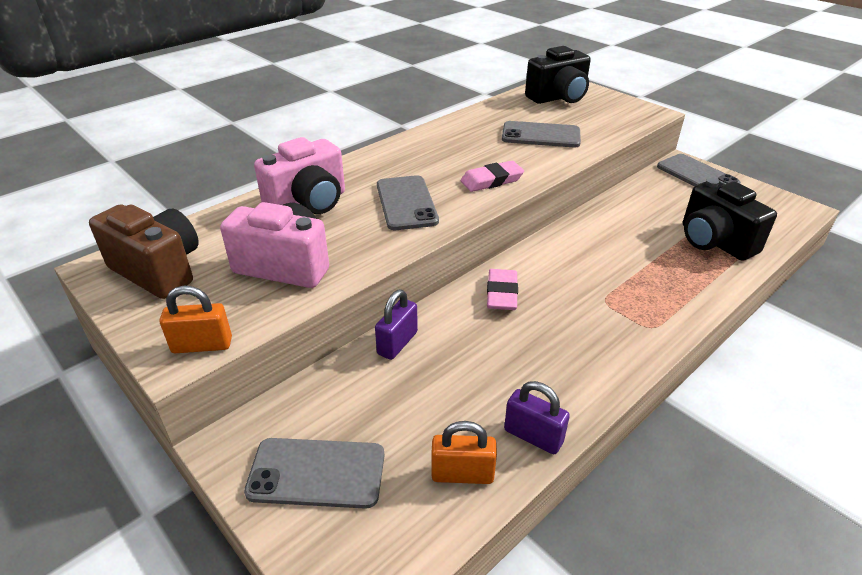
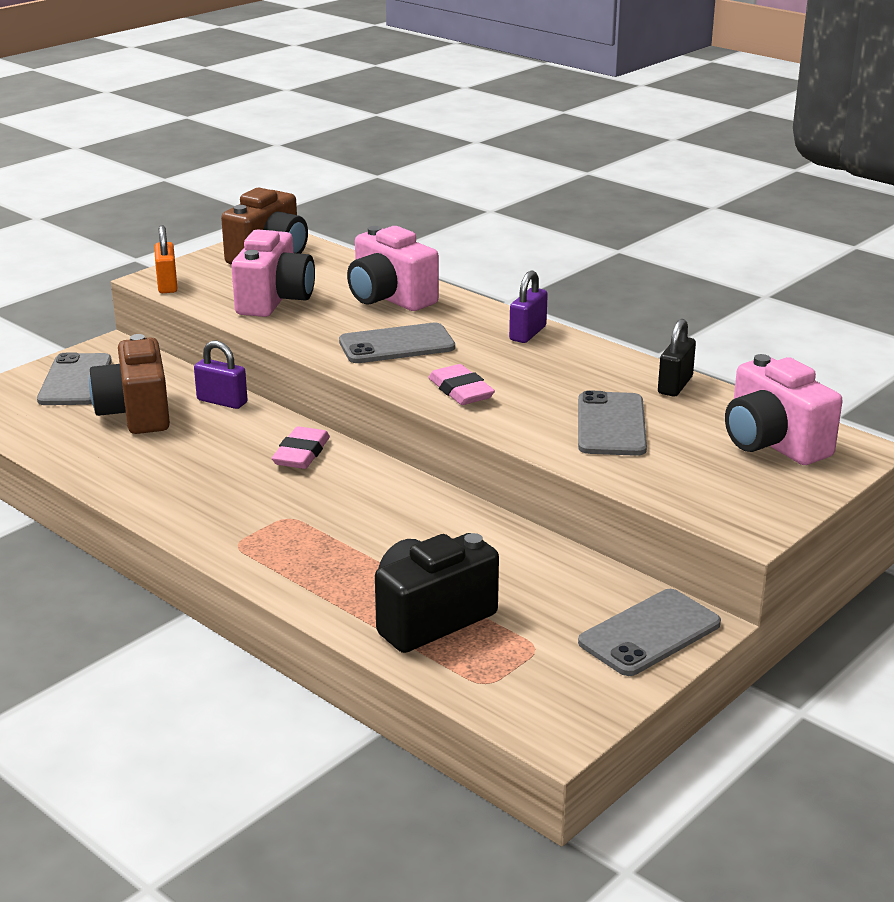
camera: 85 degrees right, 10 degrees down
orange padlock [432,421,497,484] -> none
pink eraser [487,269,518,310] -> pink eraser turned 75 degrees counterclockwise [272,426,330,469]
purple padlock [504,381,570,454] -> purple padlock moved to [509,270,548,343]
black camera [525,46,591,104] -> pink camera [725,354,843,465]
none -> brown camera [89,334,170,434]
none -> black padlock [658,319,696,397]

